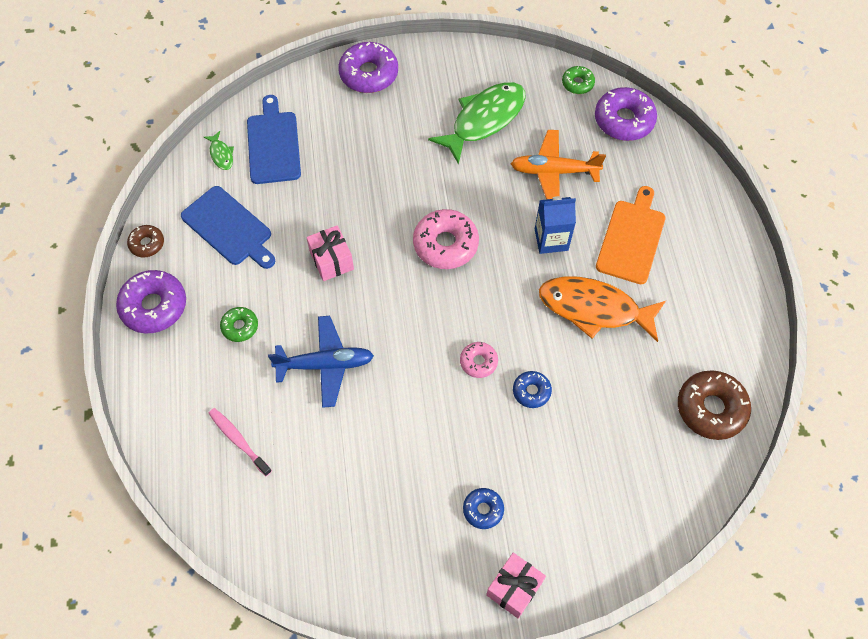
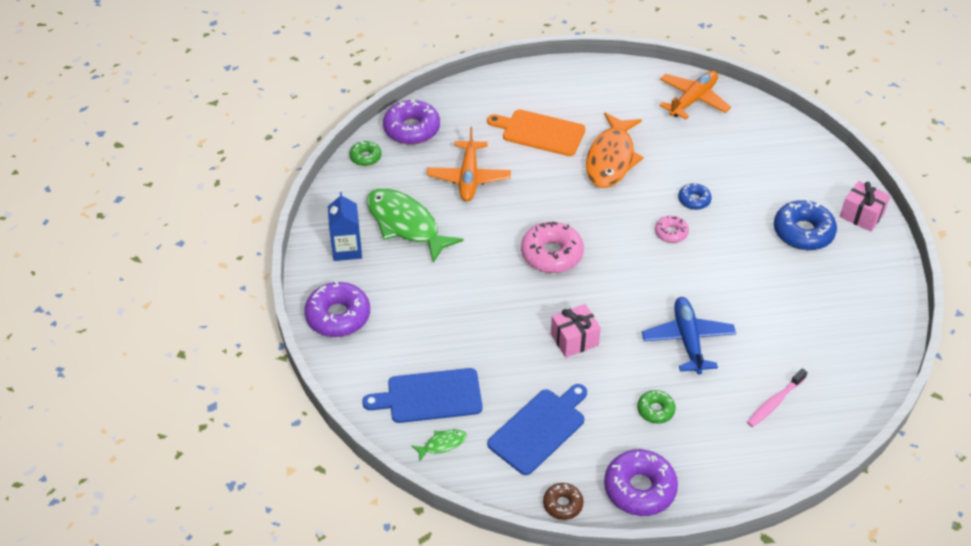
camera: 90 degrees left, 15 degrees down
blue donut [463,488,504,529] -> blue donut [774,200,837,251], size x1.83
blue carton [535,196,576,254] -> blue carton moved to [328,192,362,261]
brown donut [678,370,751,440] -> orange plane [659,71,731,119]

